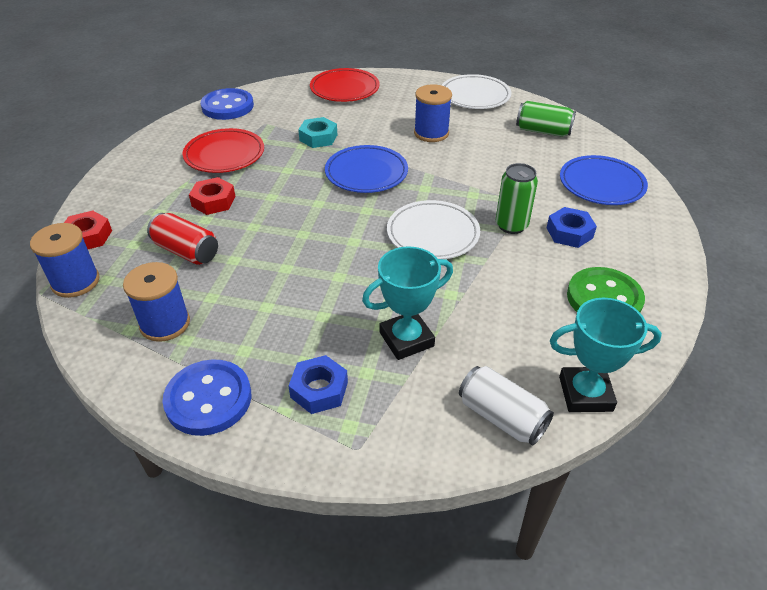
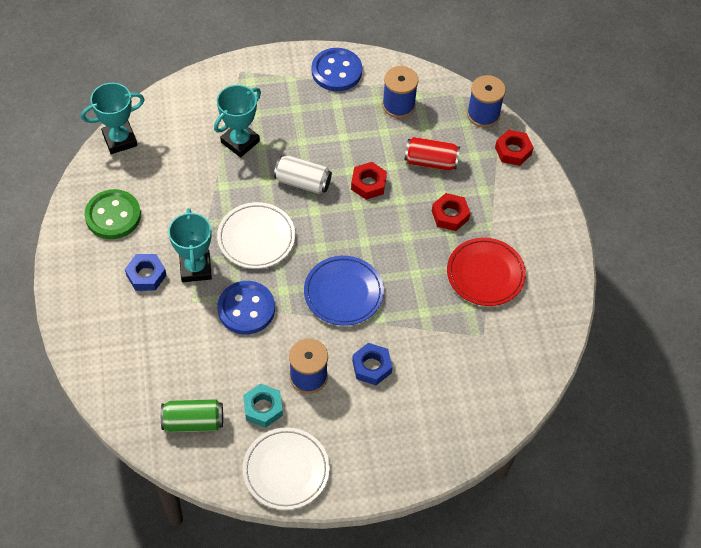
camera: 155 degrees right, 15 degrees up
blue button [200,88,254,120] -> blue button moved to [217,281,275,335]
blue nut [289,355,348,414] -> blue nut moved to [352,343,392,385]
turquoise nut [298,117,337,148] -> turquoise nut moved to [243,383,283,428]
red plate [310,68,379,102] -> none
white can [459,366,554,445] -> white can moved to [274,156,332,194]
green can [496,163,538,234] -> turquoise trophy [168,208,212,282]
blue plate [560,155,648,205] -> none
none -> red nut [351,162,387,200]

